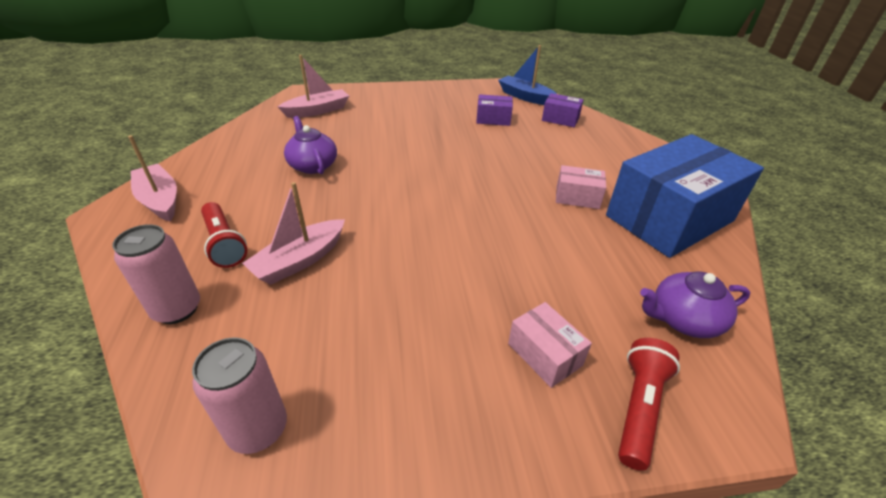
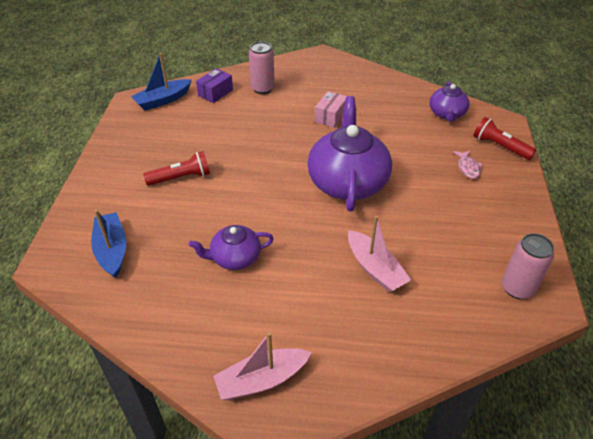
camera: 75 degrees left, 5 degrees up
pink can [112,224,200,324] -> pink can moved to [249,41,275,94]
red flashlight [201,202,247,268] -> red flashlight moved to [143,151,210,186]
pink boat [278,55,349,118] -> blue boat [91,210,126,278]
purple box [476,94,513,126] -> none
pink box [508,302,592,388] -> pink fish [453,150,483,179]
blue box [606,134,764,258] -> none
none -> purple teapot [308,96,392,212]

